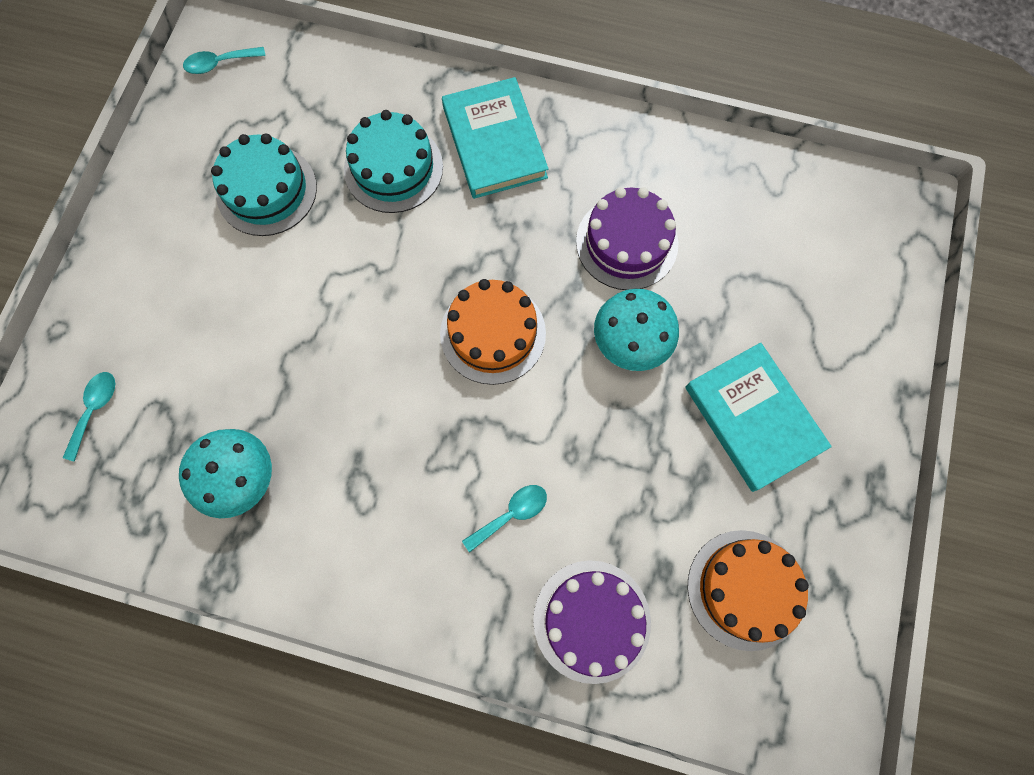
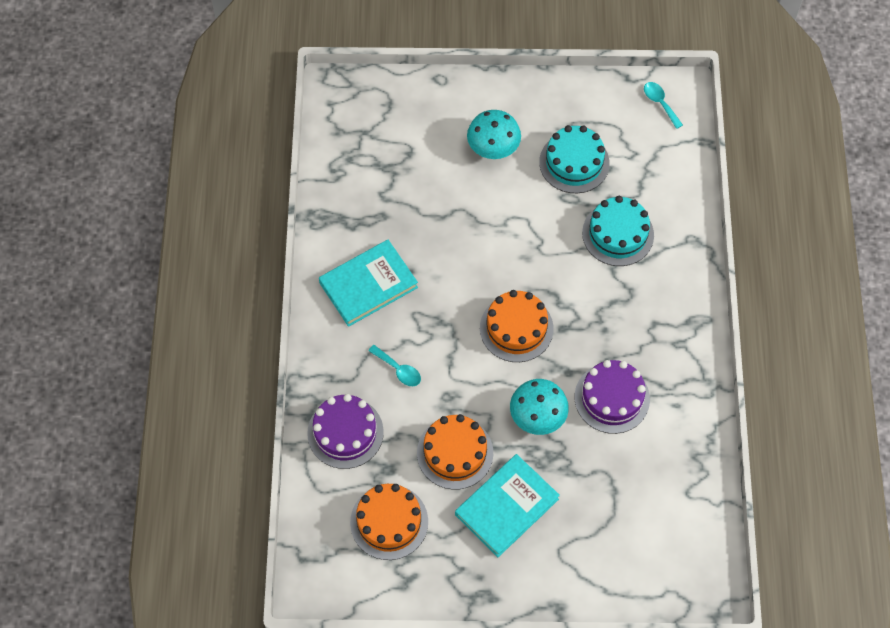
camera: 75 degrees right, 10 degrees down
turquoise spoon [63,372,115,462] -> none
turquoise mushroom [179,429,272,518] -> turquoise mushroom moved to [467,110,521,159]
turquoise book [442,77,549,199] -> turquoise book moved to [319,240,418,327]
none -> orange cake [417,414,493,490]

